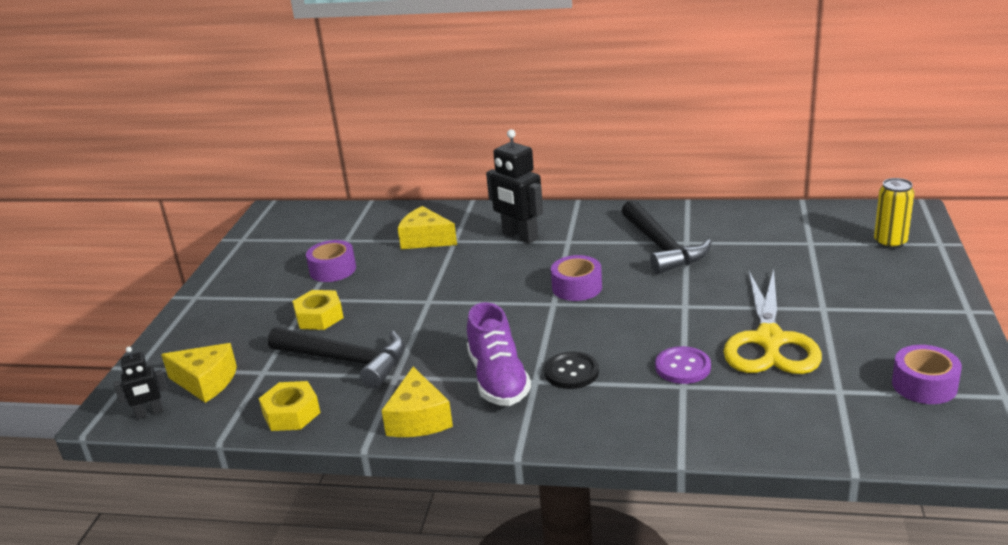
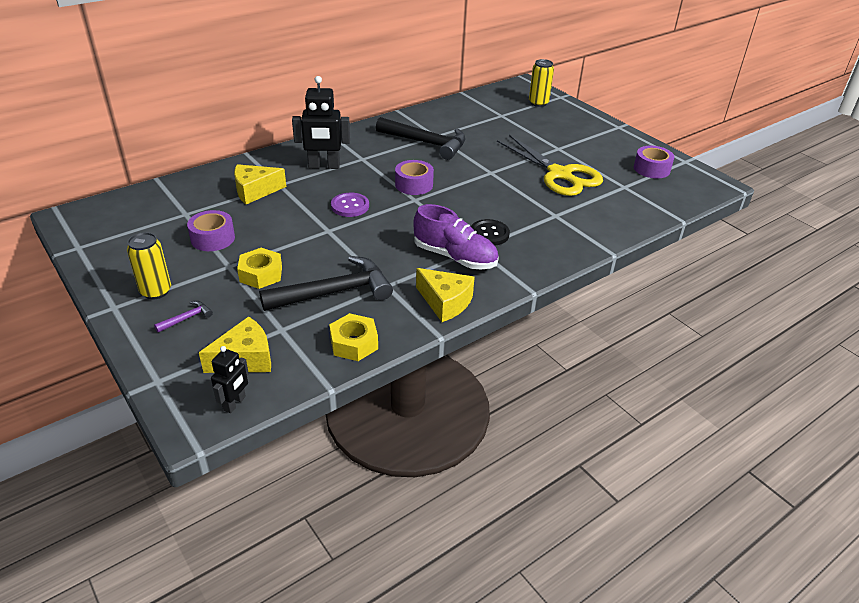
camera: 50 degrees left, 10 degrees up
purple button [655,346,711,384] -> purple button moved to [331,193,369,217]
none -> yellow can [127,232,171,300]
none -> purple hammer [154,301,213,333]

